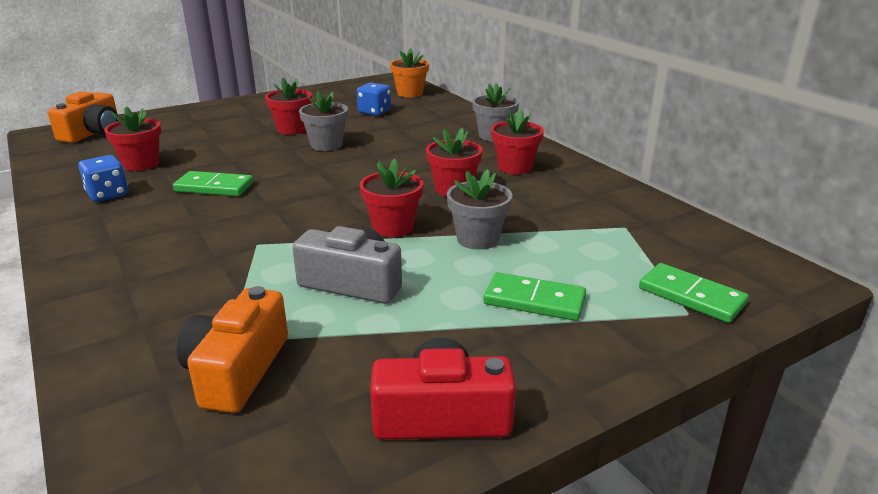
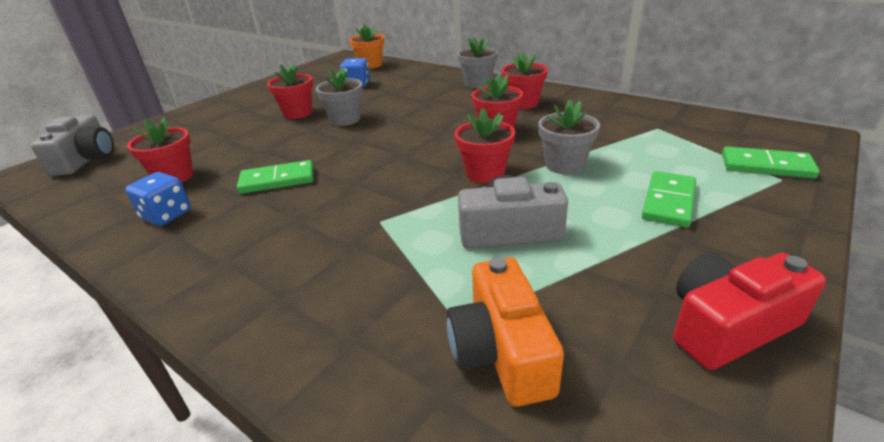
camera: 20 degrees left, 5 degrees up
orange camera [48,91,118,143] -> grey camera [31,115,114,176]
green domino [484,272,586,321] -> green domino turned 60 degrees counterclockwise [642,171,696,228]

